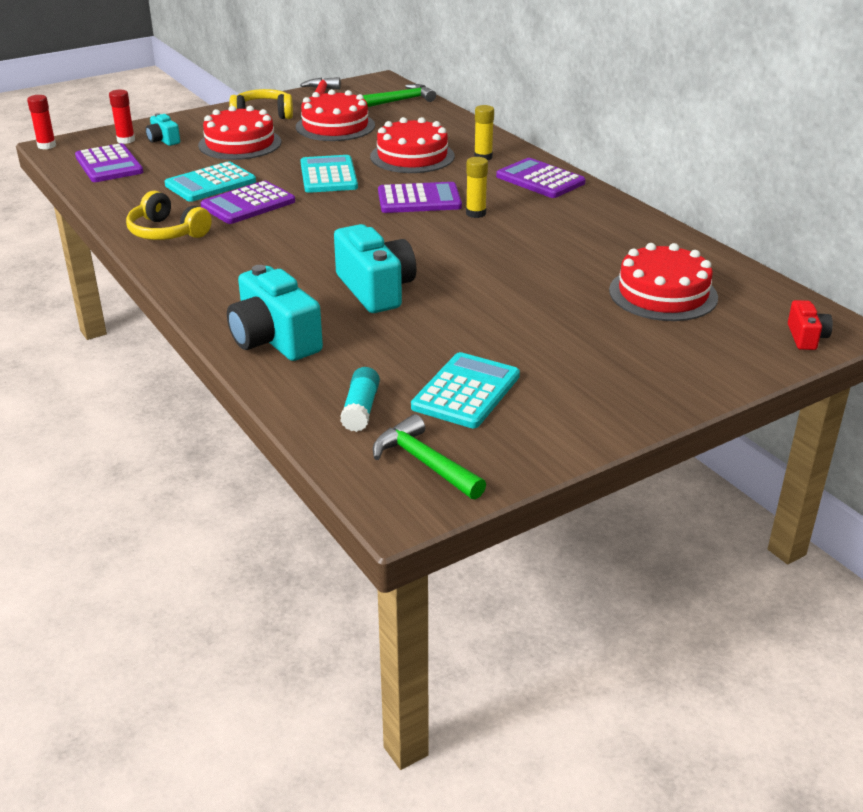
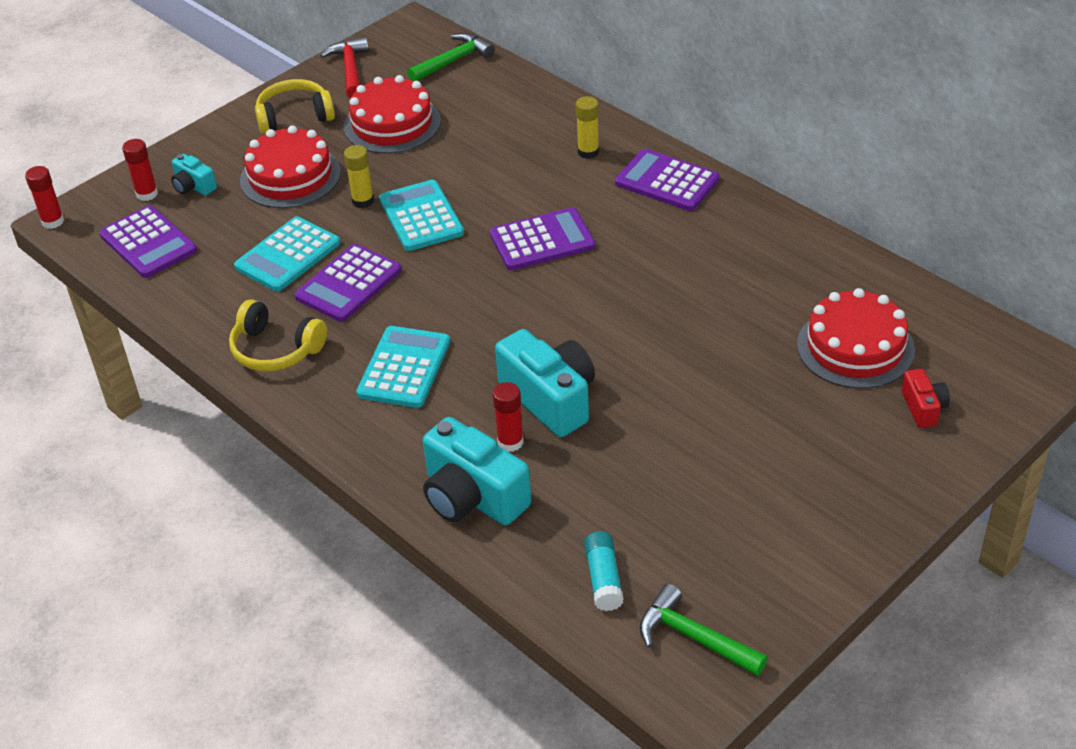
camera: 10 degrees left, 10 degrees up
red cake [370,117,455,173] -> none
turquoise calculator [411,352,520,428] -> turquoise calculator moved to [356,326,450,408]
yellow glue stick [466,157,488,218] -> yellow glue stick moved to [344,145,374,208]
red camera [788,300,833,350] -> red camera moved to [902,369,950,428]
none -> red glue stick [493,382,524,452]

